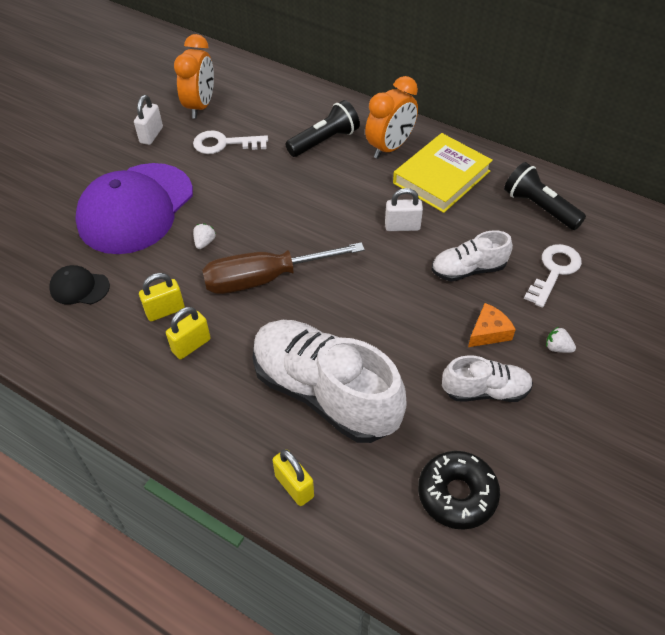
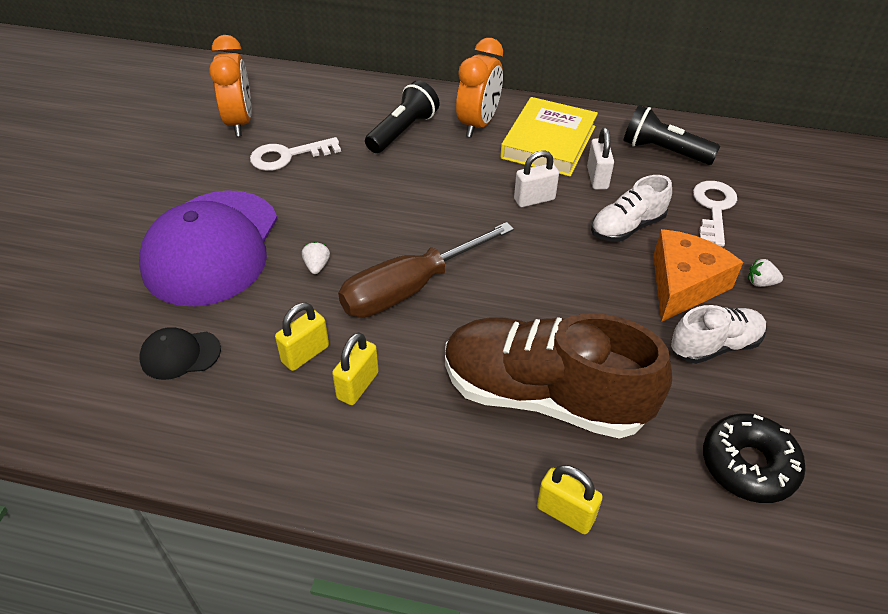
camera: 20 degrees left, 5 degrees down
white padlock [134,95,163,145] -> white padlock moved to [587,127,614,190]
white shoe [253,320,407,443] -> brown shoe [445,313,672,439]
orange cheese [468,303,516,347] -> orange cheese [653,229,743,322], size x1.75

